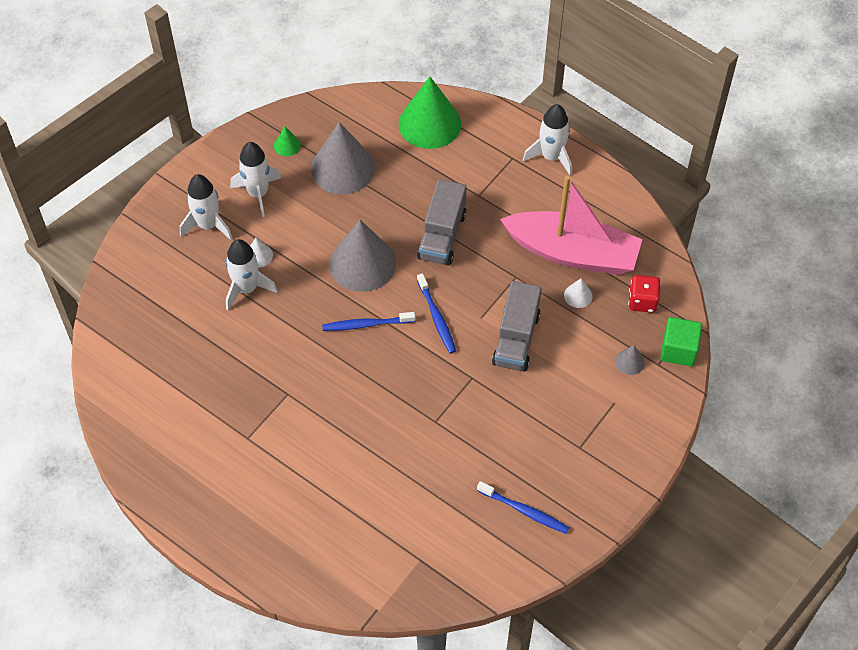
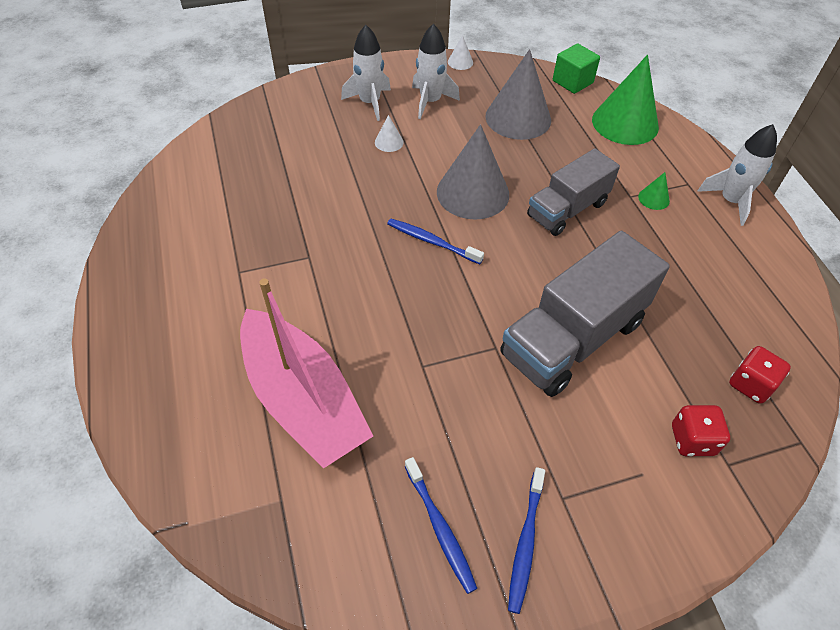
camera: 35 degrees right, 5 degrees down
white rocket [226,239,277,310] -> none
green cone [274,127,301,156] -> green cone moved to [638,172,670,210]
blue toothbrush [417,273,456,354] -> blue toothbrush moved to [508,467,545,614]
grey truck [492,281,542,372] -> grey truck [500,231,670,397], size x1.54
pink boat [500,176,643,275] -> pink boat moved to [240,278,373,469]
white cone [564,278,593,308] -> white cone moved to [448,35,473,70]
grey cone [615,345,645,375] -> red dice [672,405,730,456]
green cube [660,317,702,366] -> green cube moved to [553,44,600,94]

